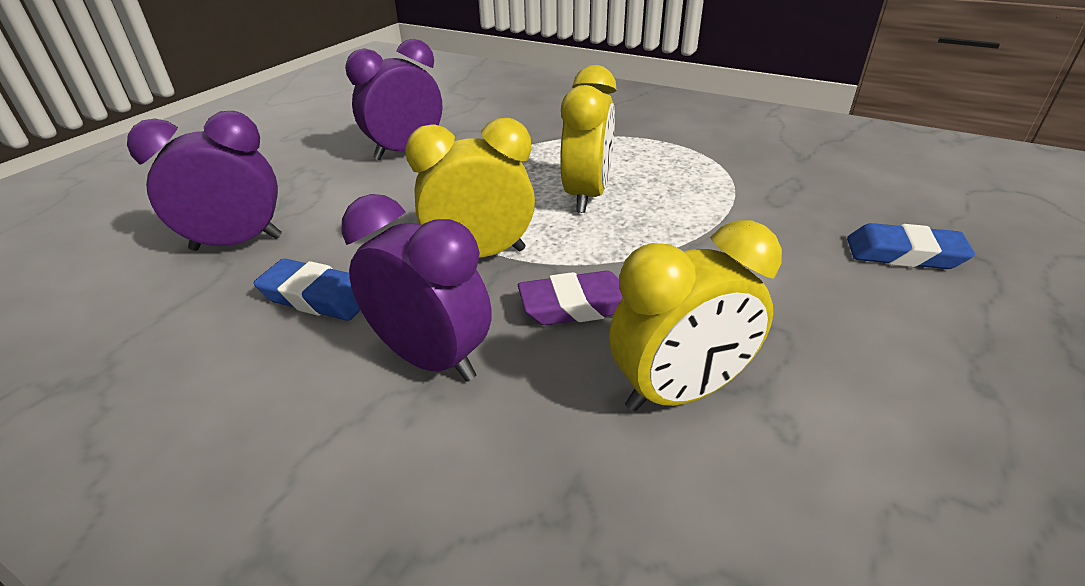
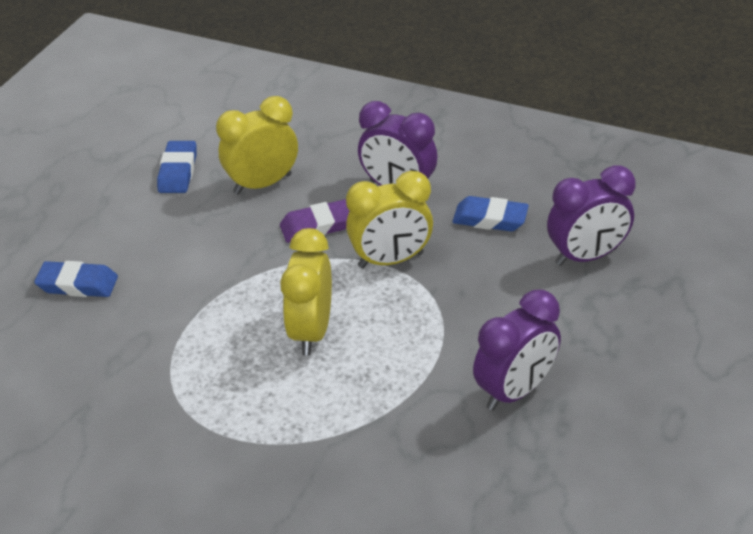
camera: 175 degrees right, 5 degrees up
none -> blue eraser [157,141,196,193]

